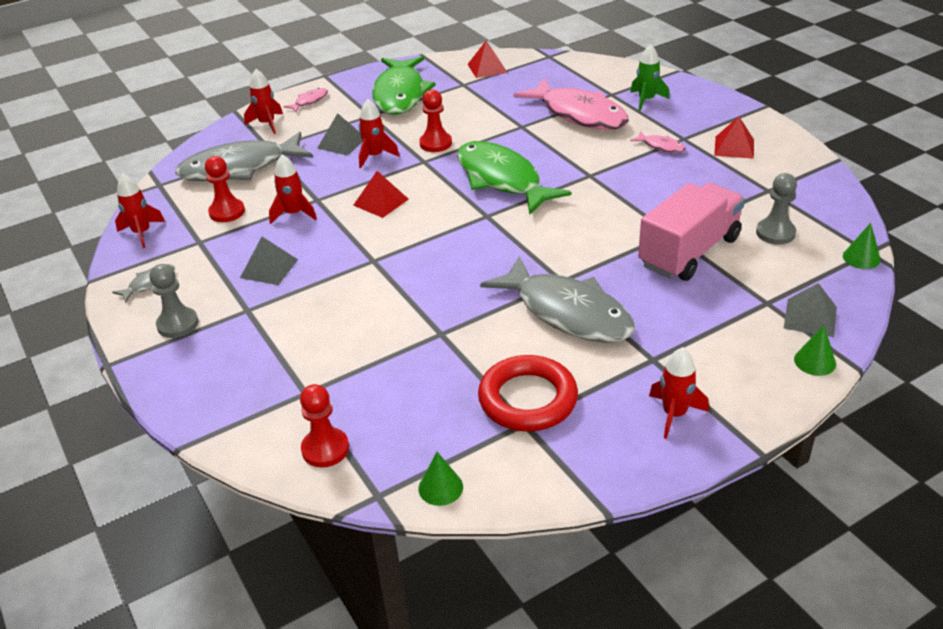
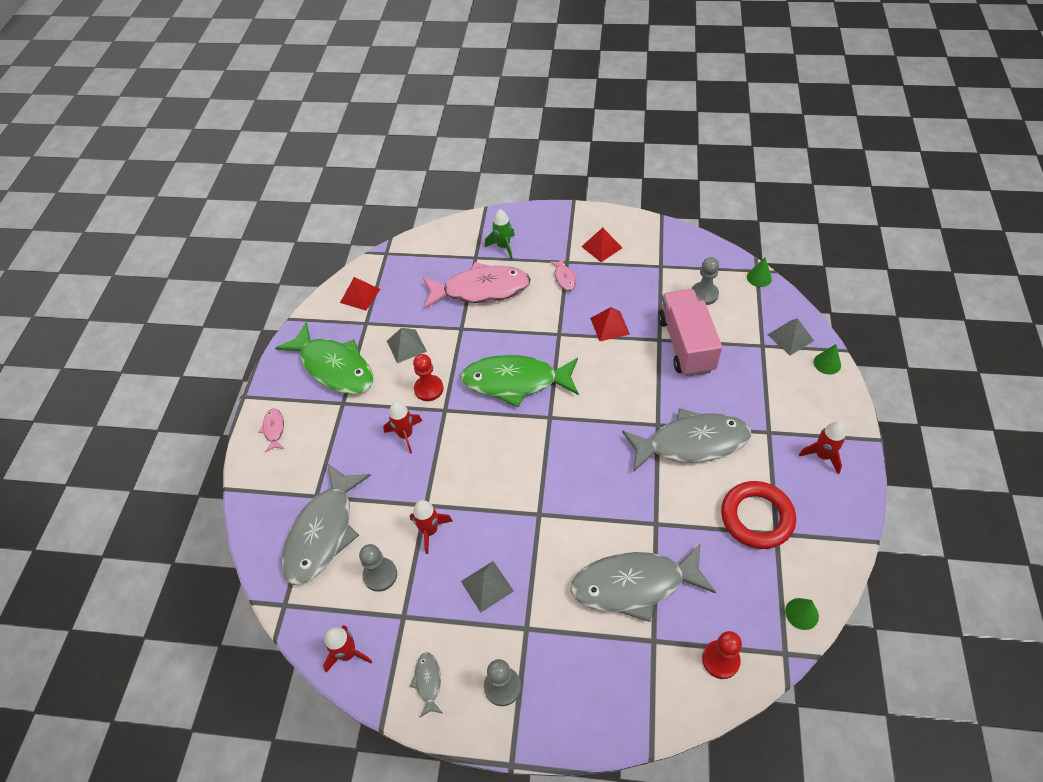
camera: 50 degrees left, 15 degrees up
red pawn [205,156,245,222] -> grey pawn [359,544,397,592]
red rocket [244,69,283,134] -> none
grey pyramid [317,113,363,156] -> grey pyramid moved to [387,328,427,363]
red pyramid [353,171,409,218] -> red pyramid moved to [590,307,630,341]
pink fish [630,131,686,153] -> pink fish turned 90 degrees clockwise [550,258,577,291]
none -> grey fish [571,544,716,622]

